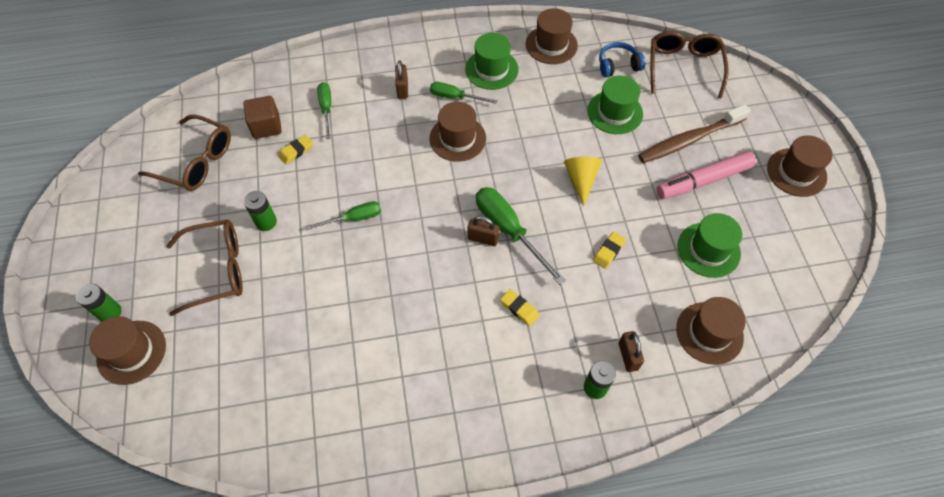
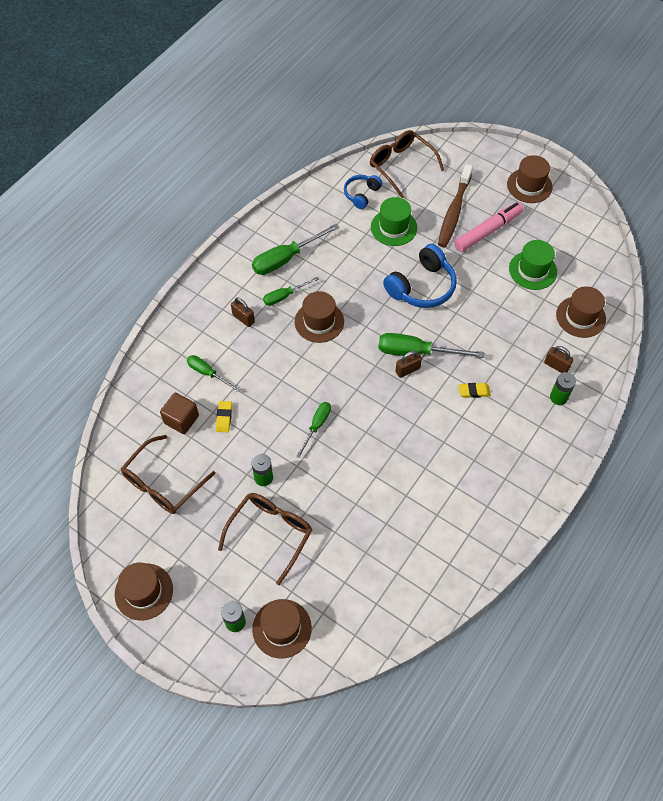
camera: 45 degrees left, 0 degrees up
brown glasses [138,115,231,191] -> brown glasses turned 150 degrees clockwise [121,435,216,514]
green hat [465,33,519,90] -> green screwdriver [252,224,339,275]
brown hat [526,8,578,64] -> brown hat moved to [115,562,173,621]
yellow cone [564,157,602,207] -> blue headphones [383,244,457,308]
yellow eraser [593,232,626,269] -> none
pink marker [657,151,756,199] -> pink marker turned 150 degrees counterclockwise [454,202,524,252]

